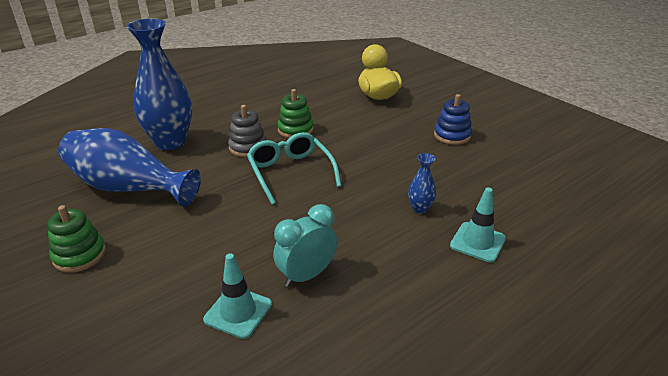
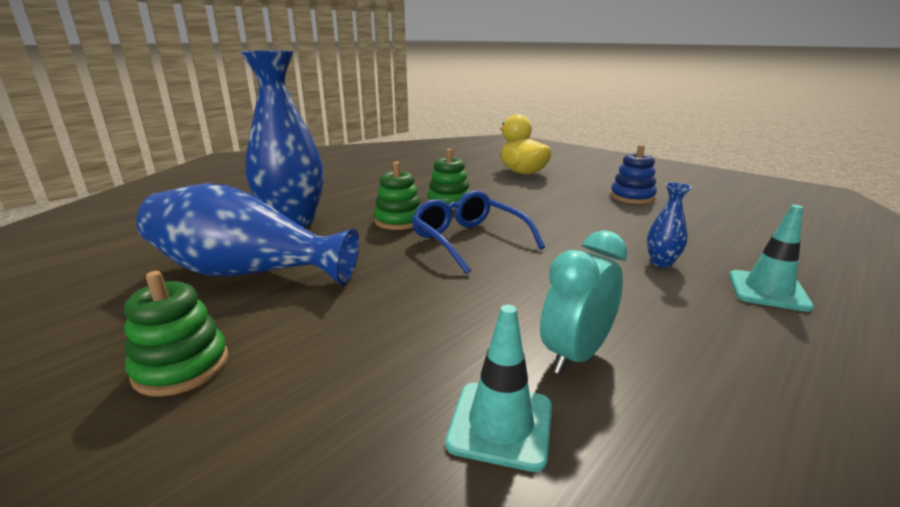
camera: 10 degrees left, 10 degrees down
grey stacking toy [228,105,266,157] -> green stacking toy [374,161,420,230]
turquoise glasses [247,132,341,205] -> blue glasses [411,190,545,274]

